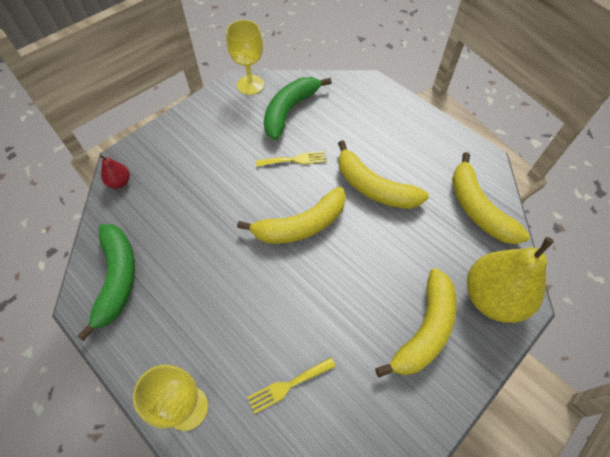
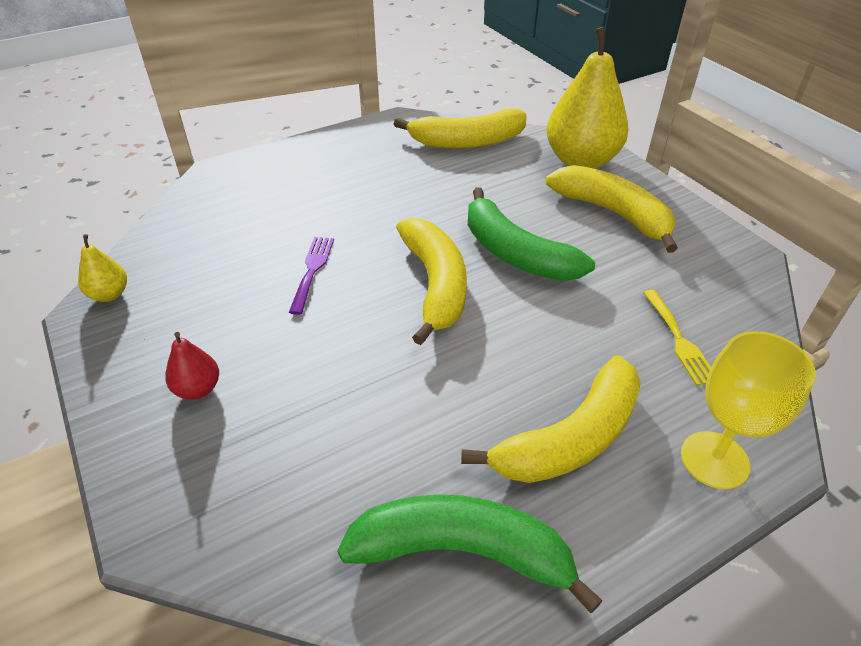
camera: 75 degrees left, 15 degrees down
red pear [99,155,130,189] -> red pear moved to [165,332,219,400]
yellow goblet [226,20,264,95] -> yellow pear [78,234,127,302]
yellow fork [256,151,327,167] -> purple fork [289,237,334,315]
green banana [264,77,332,140] -> green banana moved to [468,187,595,281]
yellow banana [338,140,429,209] -> yellow banana moved to [461,355,641,483]

